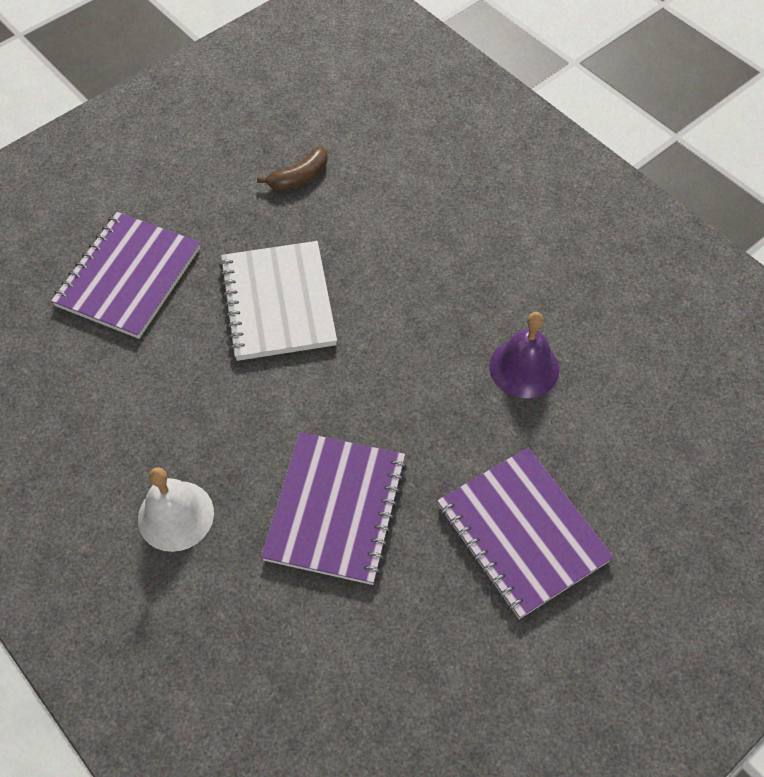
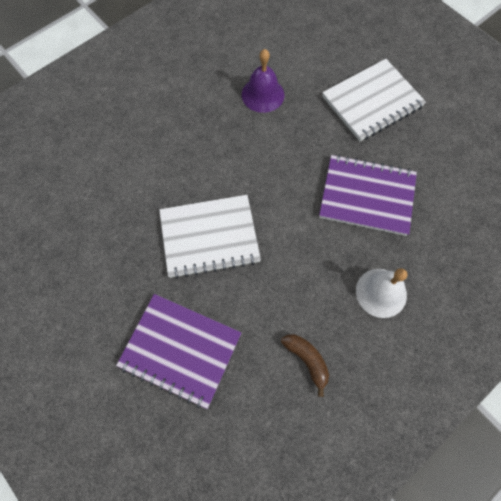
camera: 90 degrees left, 10 degrees up
brown banana [257,146,328,190] -> brown banana moved to [281,334,329,397]
purple notebook [437,447,614,619] -> white notebook [322,59,426,141]

